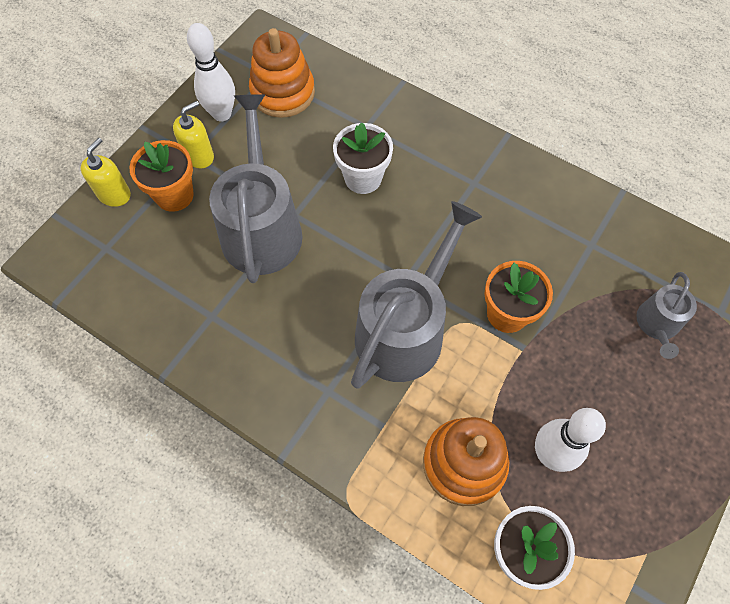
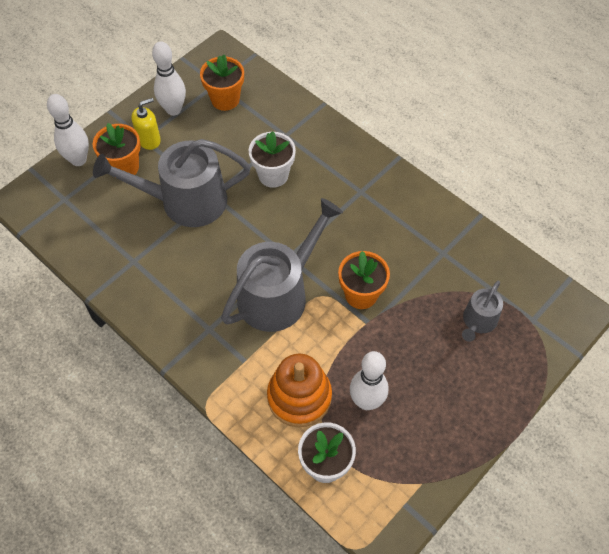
camera: 10 degrees right, 5 degrees down
yellow soap dispenser [81,138,131,207] -> white bowling pin [47,94,89,166]
grey watering can [209,94,302,283] -> grey watering can turned 105 degrees counterclockwise [93,139,251,227]
orange stacking toy [249,28,315,118] -> orange flower pot [200,55,244,111]

